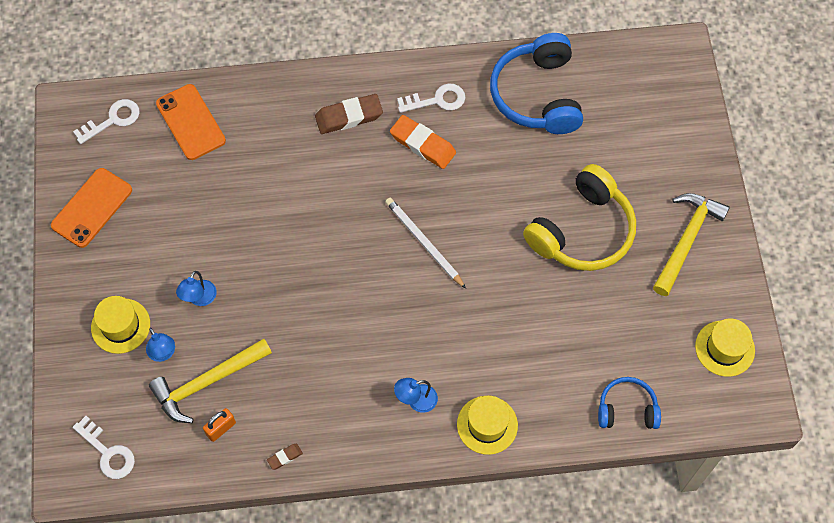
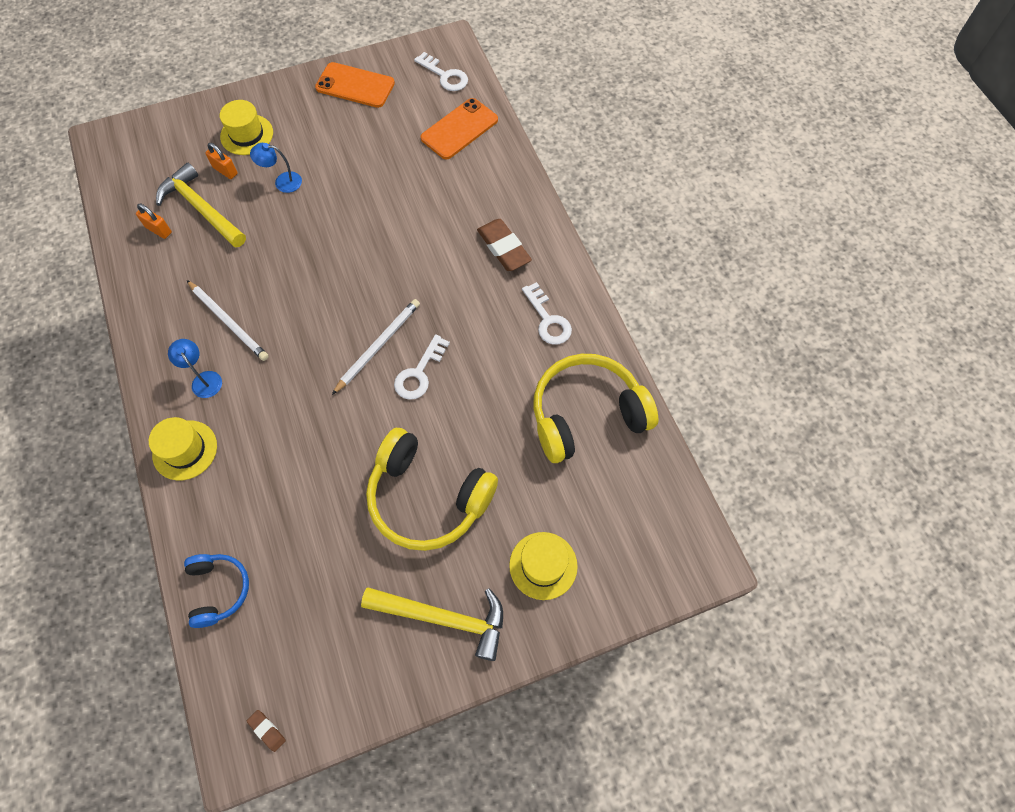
camera: 75 degrees right, 0 degrees up
white key [73,416,135,479] -> white key moved to [394,334,450,400]
blue lamp [146,328,175,362] -> orange padlock [205,143,238,179]
brown eraser [267,444,303,470] -> brown eraser moved to [247,710,286,752]
orange eraser [390,115,456,169] -> none
blue headphones [490,33,583,134] -> yellow headphones [533,354,658,463]
yellow hat [695,319,755,377] -> yellow hat moved to [509,532,578,600]
none -> white pencil [187,280,269,361]

